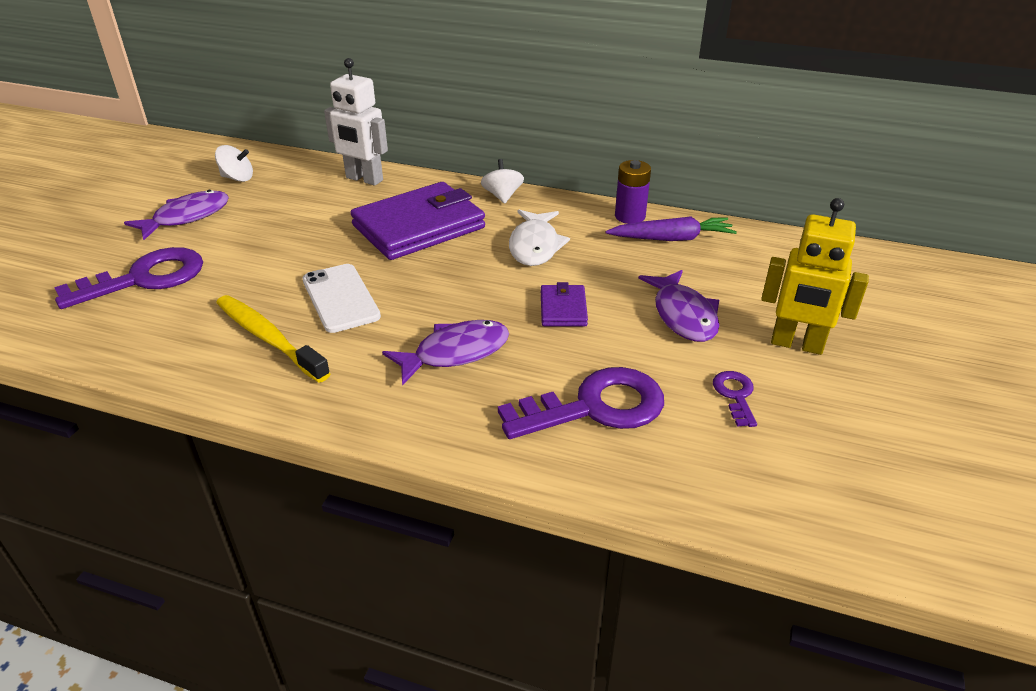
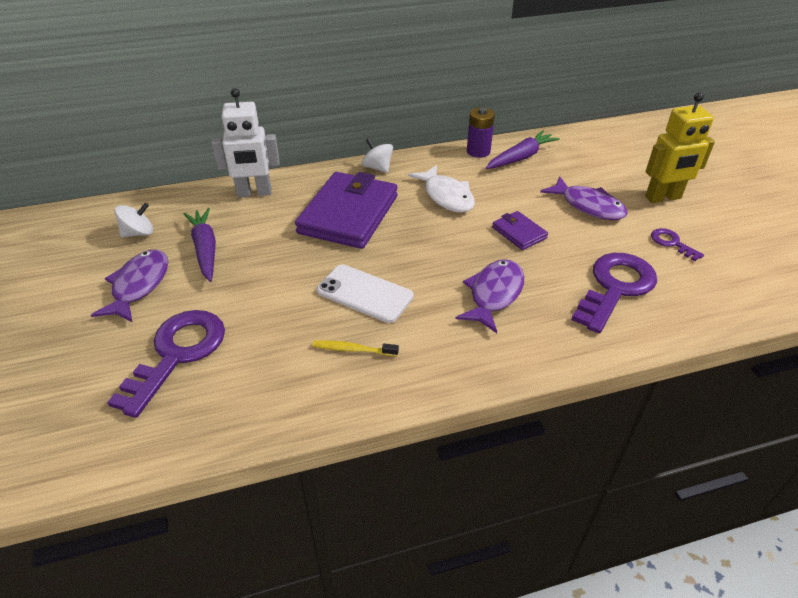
camera: 35 degrees left, 5 degrees up
yellow toothbrush [216,295,331,383] -> yellow toothbrush [313,340,399,356], size x0.54
none -> purple carrot [184,208,216,282]

